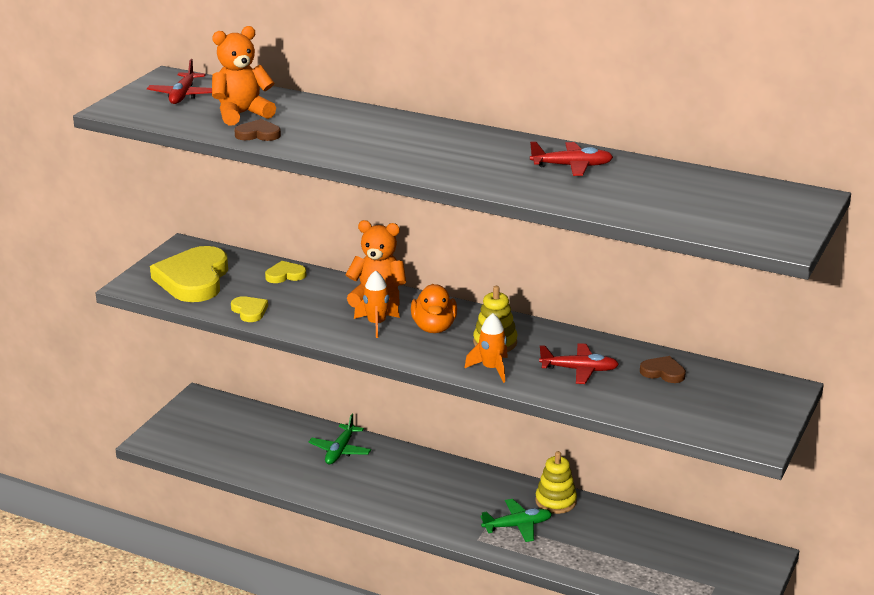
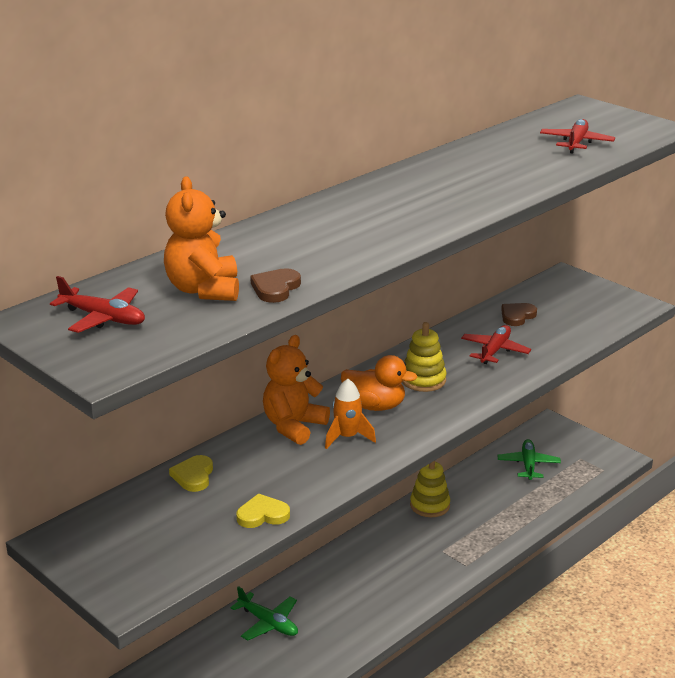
camera: 70 degrees left, 0 degrees up
yellow heart [150,246,228,302] -> none
orange rocket [465,313,508,383] -> none
green plane [480,499,552,542] -> green plane moved to [498,439,561,480]
red plane [530,141,613,176] -> red plane moved to [540,119,615,153]

